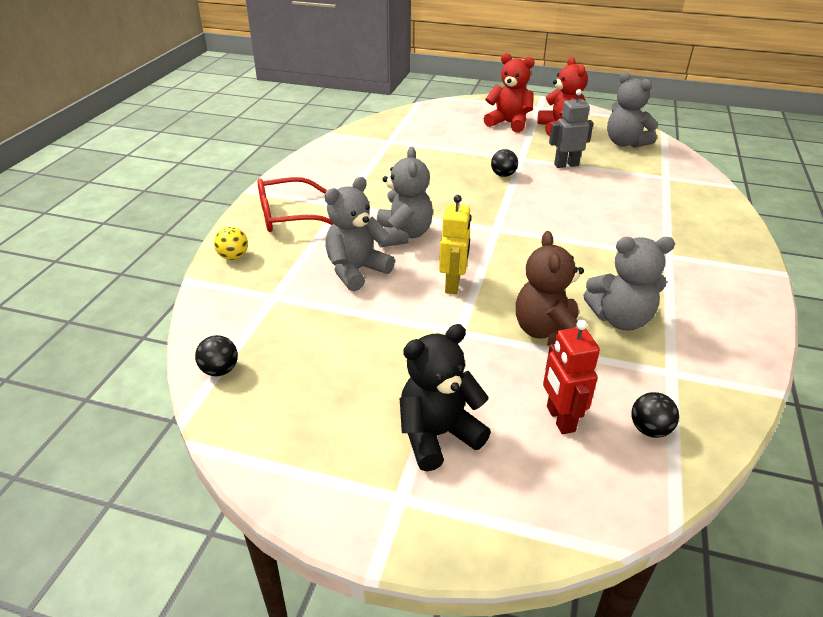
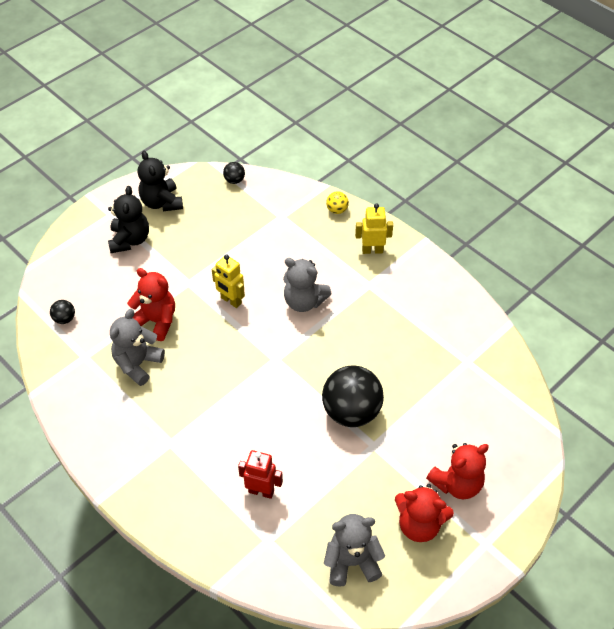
camera: 120 degrees right, 15 degrees up
red glasses [257,177,333,232] -> yellow robot [355,204,393,254]
grey teddy bear [325,177,395,291] -> none
black ball [491,149,518,177] -> black ball [322,365,384,427], size x2.32
brown teddy bear [516,231,584,346] -> red teddy bear [127,268,175,341]
red robot [543,320,600,434] -> red robot moved to [238,450,283,499]
grey robot [549,89,593,168] -> none
none -> black teddy bear [138,151,183,211]

